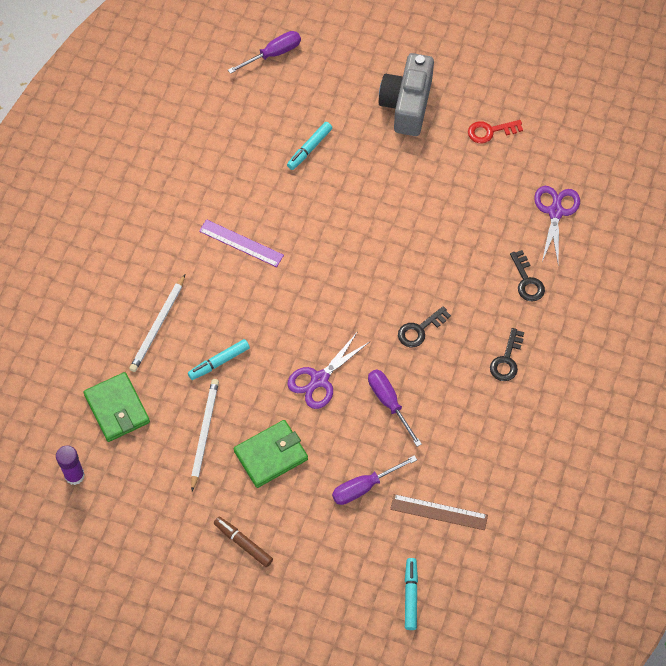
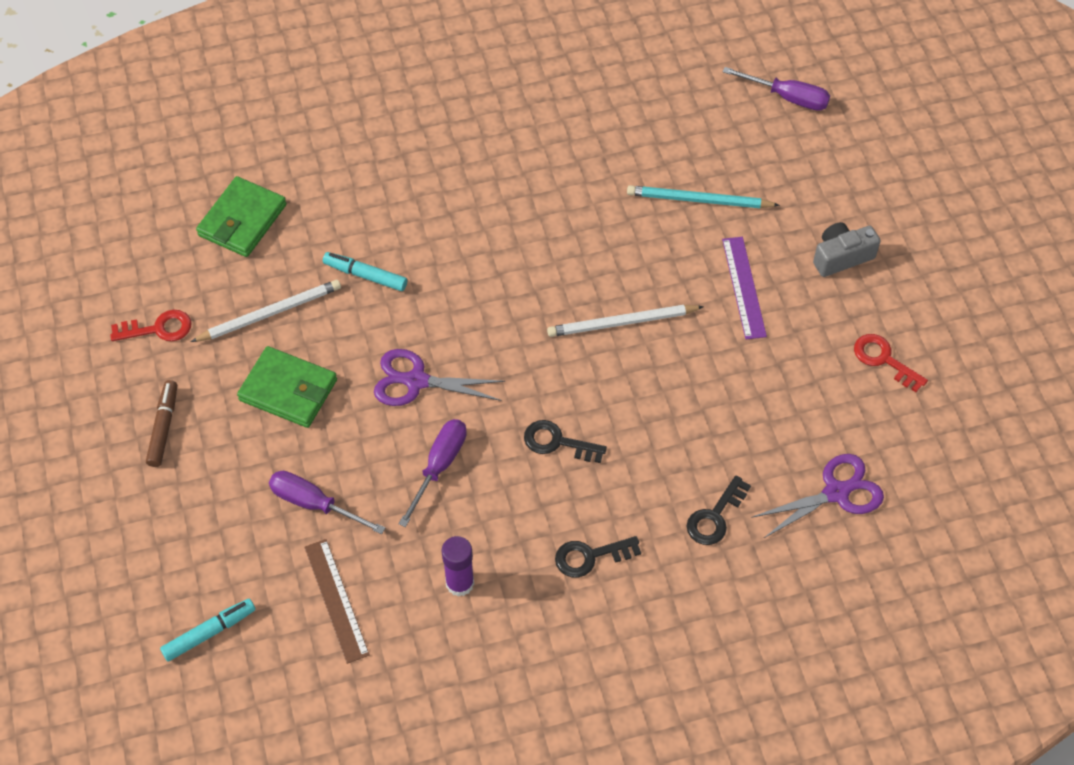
camera: 55 degrees right, 5 degrees down
purple glue stick [56,445,85,485] -> purple glue stick moved to [442,536,474,597]
white pencil [129,274,185,372] -> white pencil moved to [547,305,704,337]
purple ruler [199,219,284,267] -> purple ruler moved to [722,237,767,339]
turquoise marker [287,122,332,170] -> turquoise pencil [627,185,780,208]
grey camera [379,53,434,136] -> grey camera [813,222,881,277], size x0.59
none -> red key [110,310,191,341]

